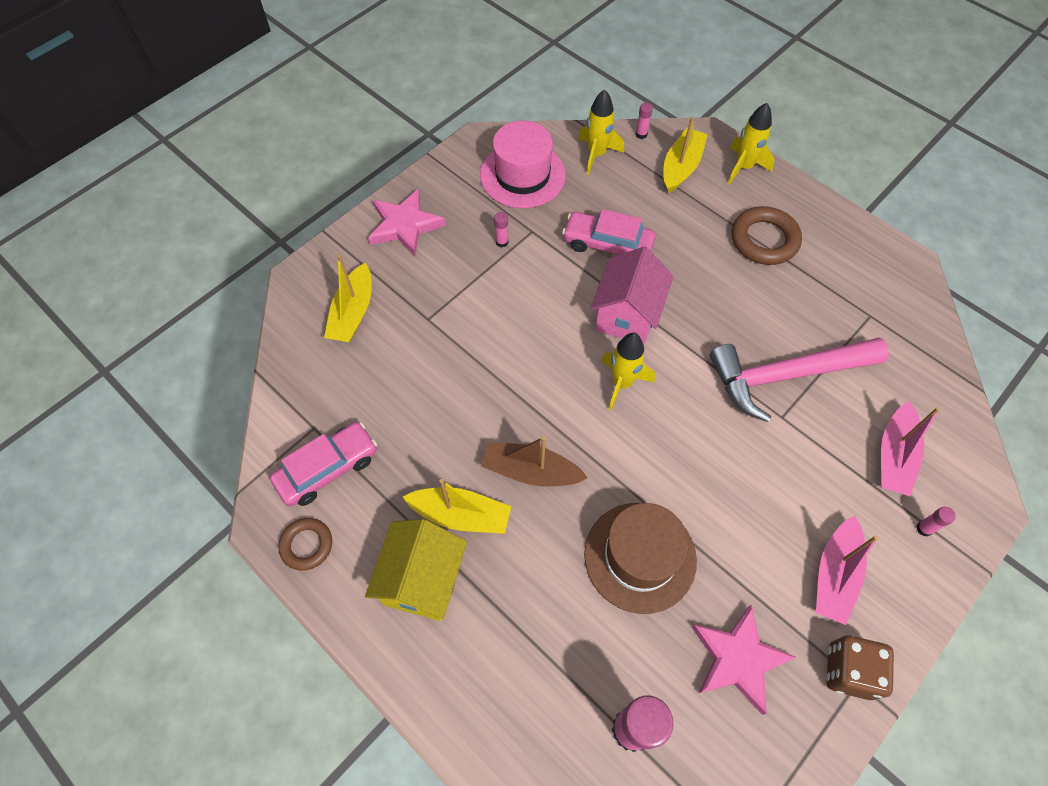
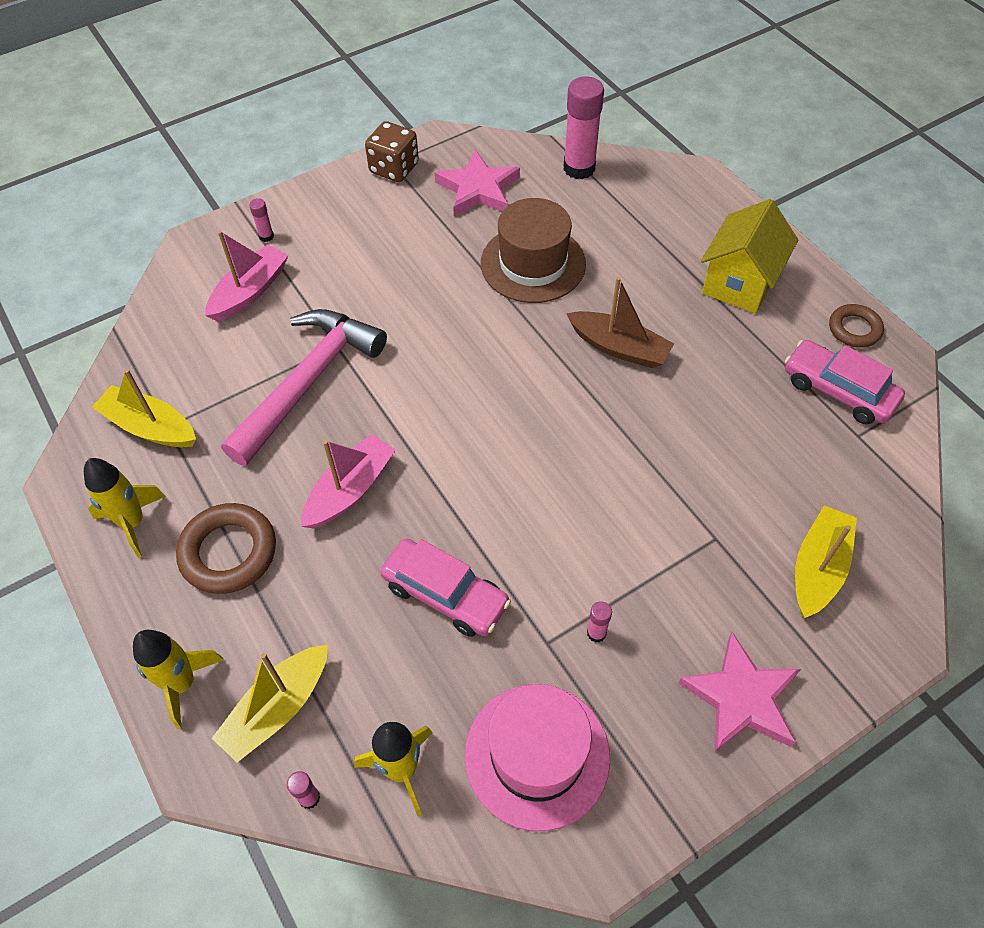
camera: 165 degrees left, 5 degrees down
pink car [270,422,377,507] -> pink car turned 60 degrees clockwise [785,340,905,424]
yellow boat [403,479,511,534] -> yellow boat moved to [92,369,196,447]
pink house [590,246,673,345] -> none
yellow rocket [601,333,655,411] -> yellow rocket moved to [84,458,166,558]
pink hammer [710,337,889,422] -> pink hammer turned 60 degrees counterclockwise [221,309,387,466]
pink boat [816,516,879,625] -> pink boat moved to [301,434,396,529]

